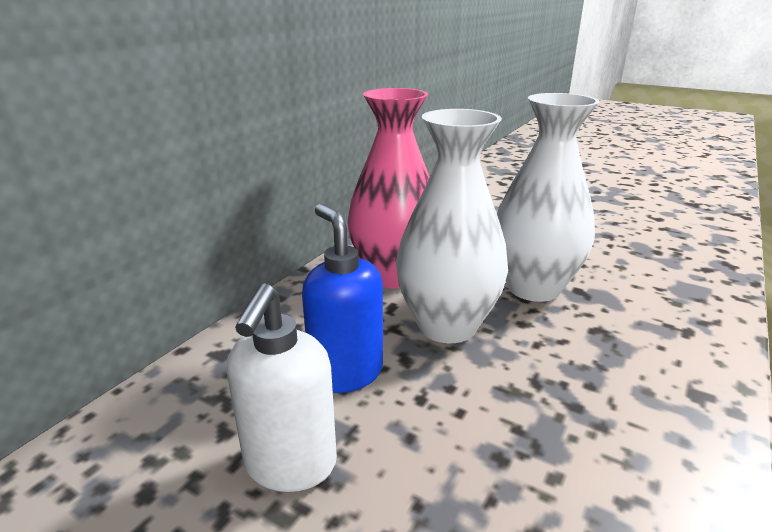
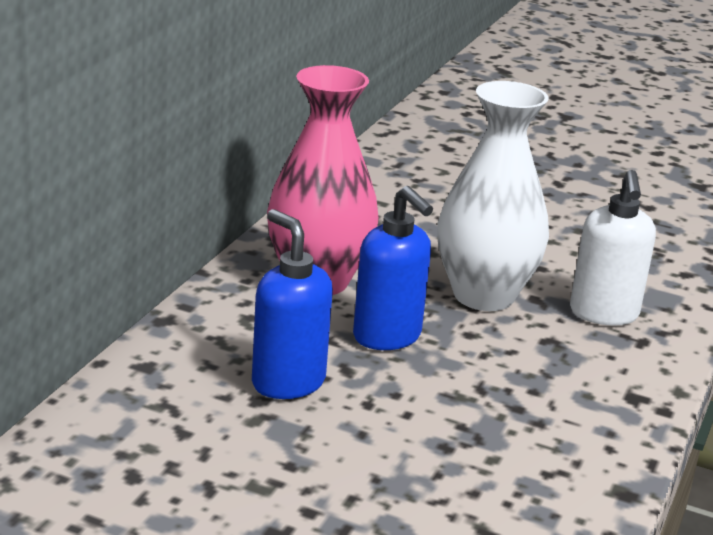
camera: 10 degrees left, 0 degrees up
white soap dispenser [227,283,337,492] -> white soap dispenser moved to [570,170,656,326]
white vase [396,109,508,343] -> blue soap dispenser [353,186,433,350]

